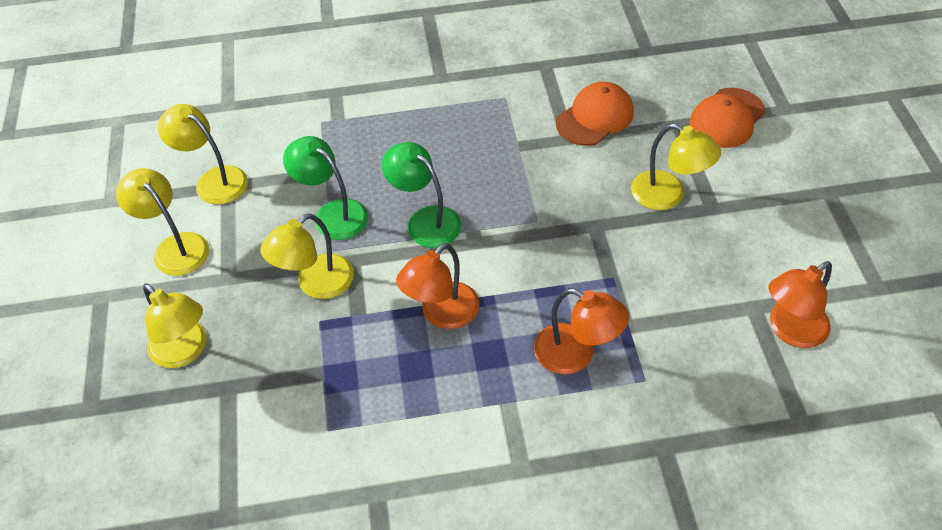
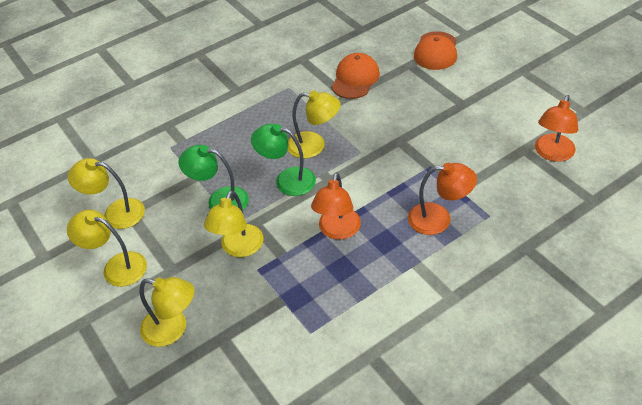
camera: 25 degrees left, 5 degrees down
yellow lamp [631,124,721,210] -> yellow lamp moved to [288,90,341,158]

